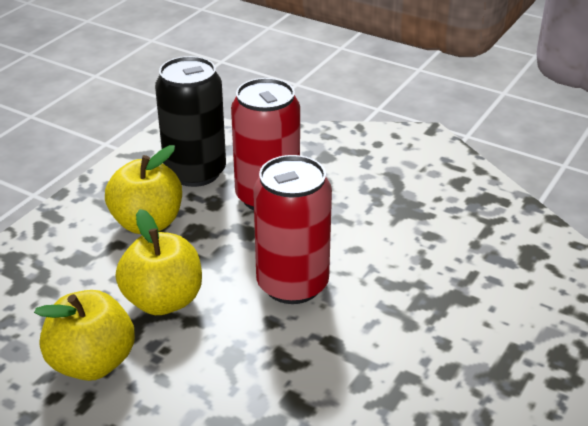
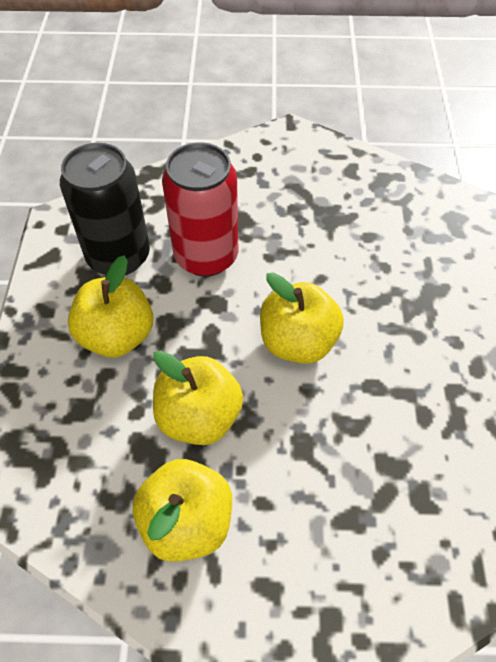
camera: 30 degrees left, 20 degrees up
red can [253,155,332,304] -> yellow apple [260,273,344,364]

